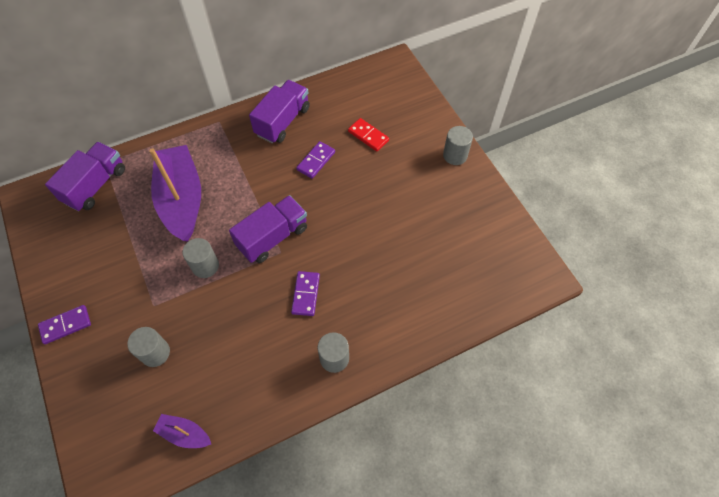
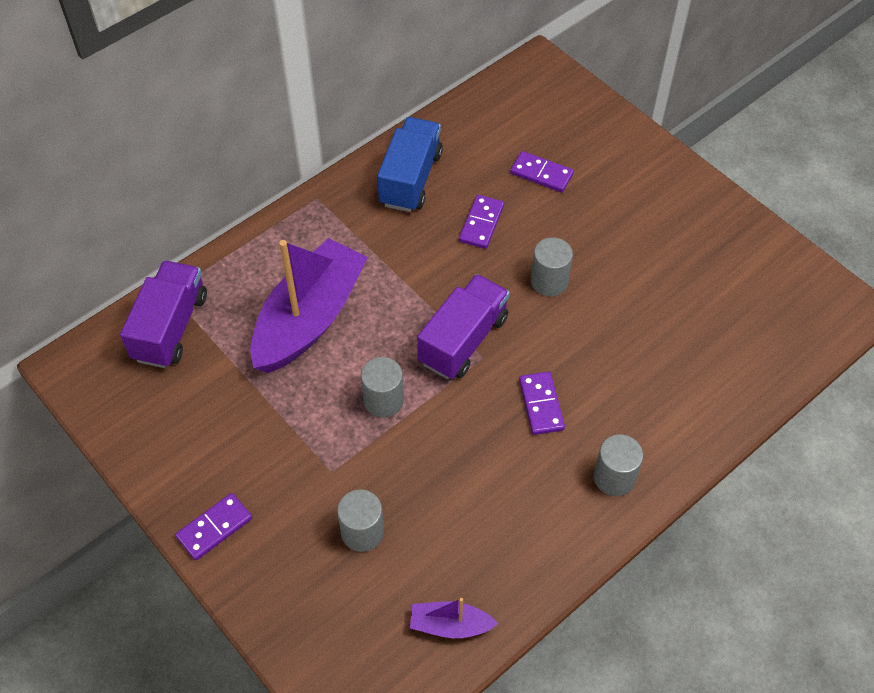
camera: 15 degrees left, 5 degrees down
purple boat [149,145,201,242] -> purple boat turned 60 degrees clockwise [250,238,368,373]
purple truck [249,80,310,143] -> blue truck [377,117,443,212]
red domino [348,118,389,152] -> purple domino [510,151,574,193]
grey cylinder [443,126,473,165] -> grey cylinder moved to [531,237,573,297]

